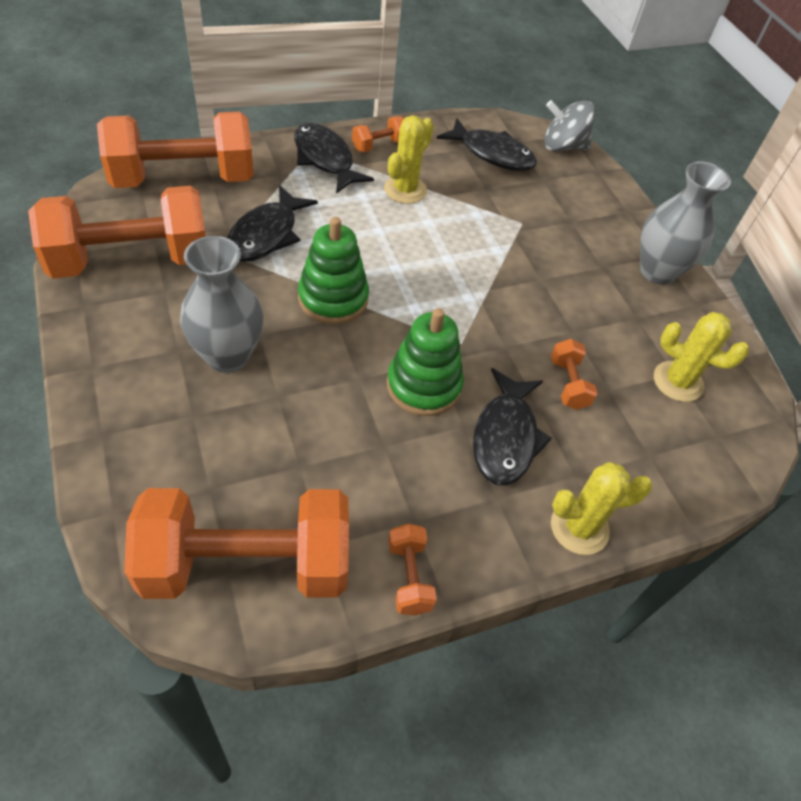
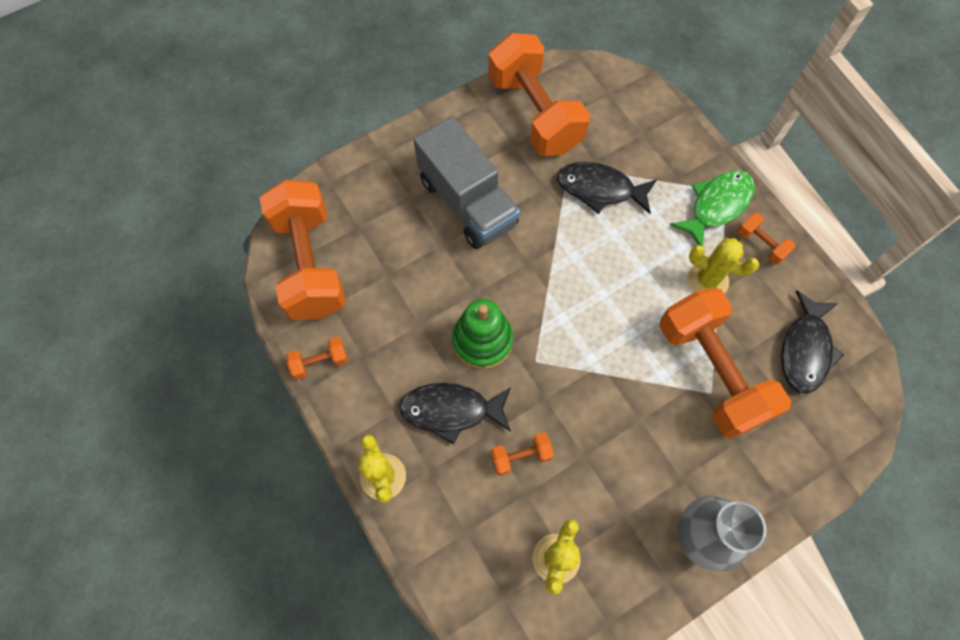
camera: 85 degrees right, 15 degrees up
orange dumbbell [97,112,254,188] -> orange dumbbell moved to [659,288,791,439]
grey vase [180,236,263,373] -> grey truck [414,116,520,249]
black fish [294,123,374,194] -> green fish [670,170,755,247]
green stacking toy [298,217,369,324] -> none
grey spinning top [544,100,595,151] -> none

